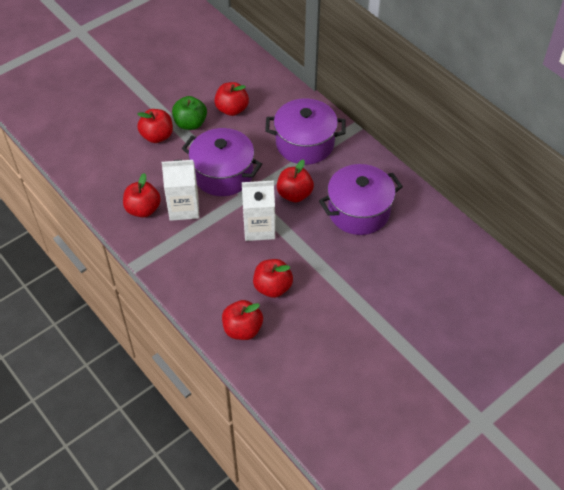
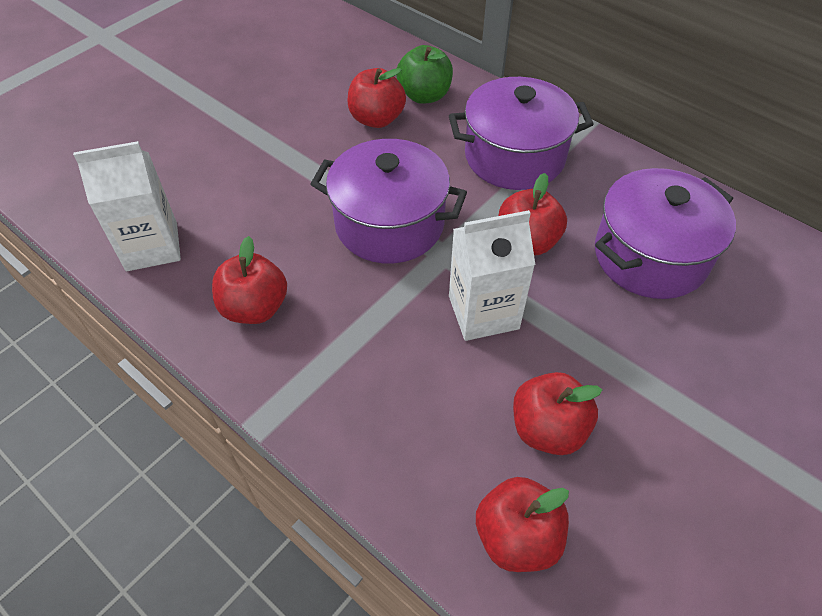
camera: 10 degrees left, 0 degrees up
red apple [137,109,173,143] -> none
white carton [162,160,199,221] -> white carton moved to [73,141,181,271]
green apple [172,96,207,130] -> green apple moved to [396,45,453,104]

